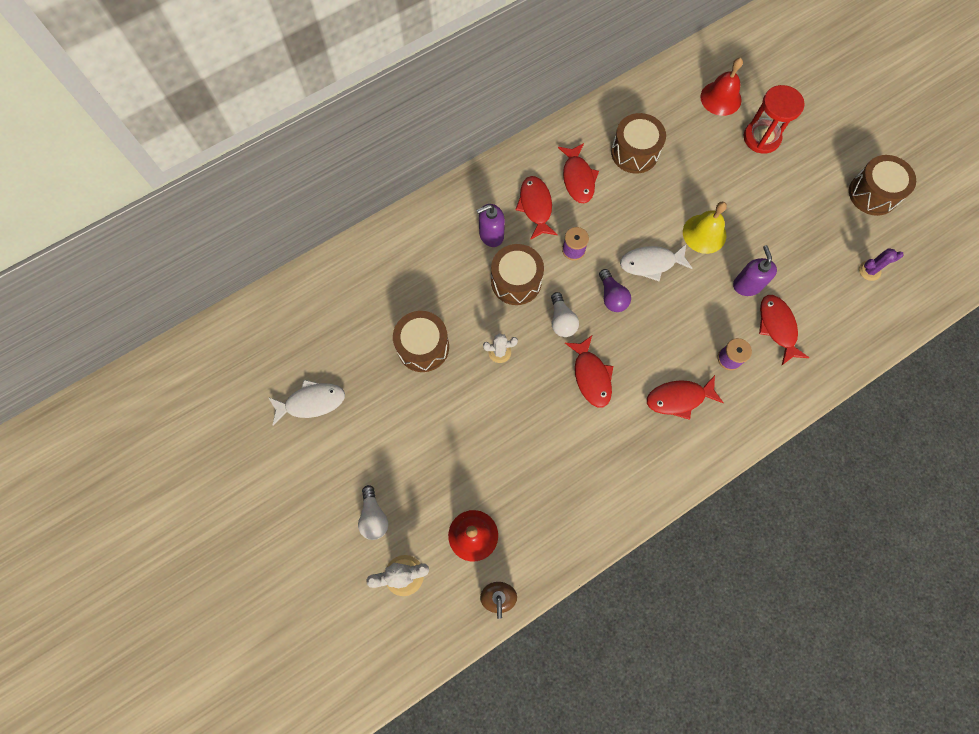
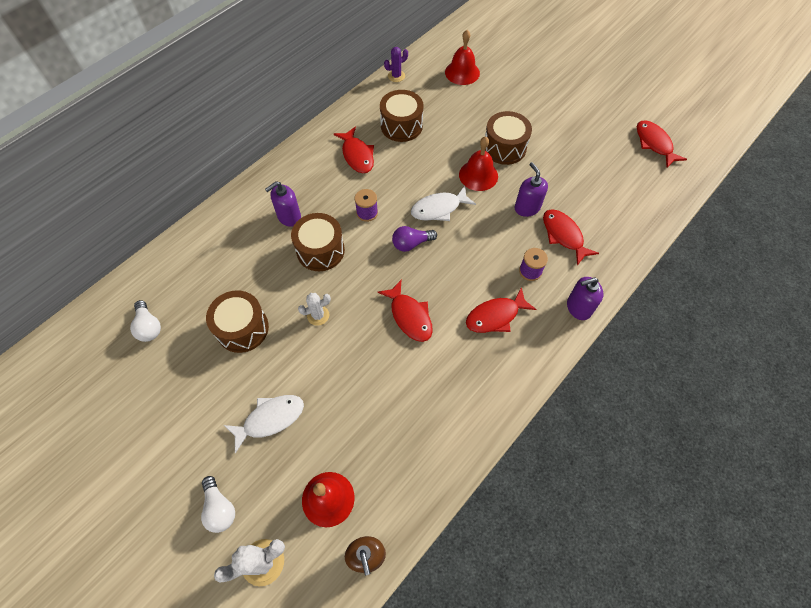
camera: 15 degrees left, 10 degrees down
white fish [268,380,345,426] -> white fish moved to [224,395,304,454]
red fish [515,176,558,240] -> red fish moved to [637,120,687,168]
white light bulb [551,292,579,337] -> white light bulb moved to [130,300,161,342]
purple light bulb [599,269,631,312] -> purple light bulb turned 105 degrees clockwise [392,226,437,252]
yellow bell [683,202,727,254] -> red bell [459,136,498,191]
red hourglass [744,85,805,154] -> none
brown drum [849,155,916,216] -> brown drum moved to [485,111,532,165]
purple cactus [859,248,903,281] -> purple cactus moved to [384,47,408,82]
none -> purple soap dispenser [567,277,603,320]

